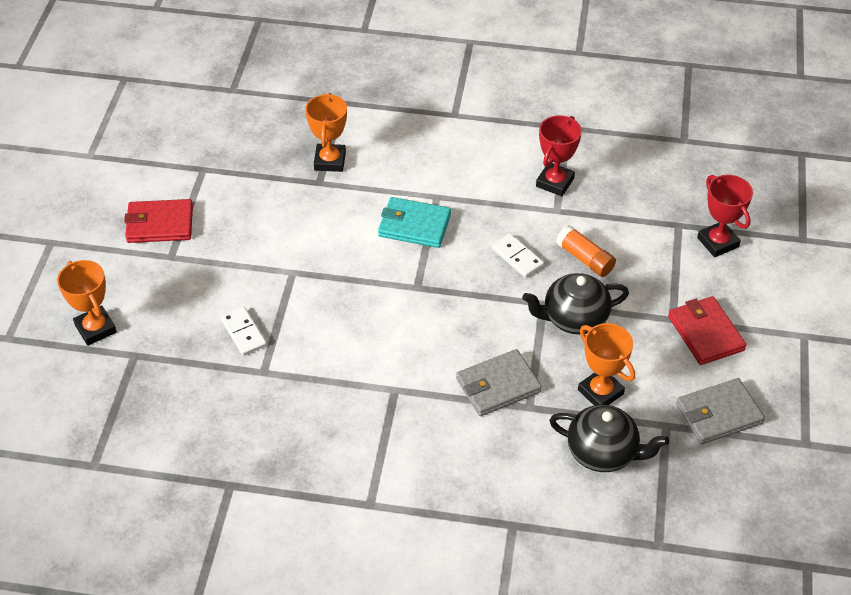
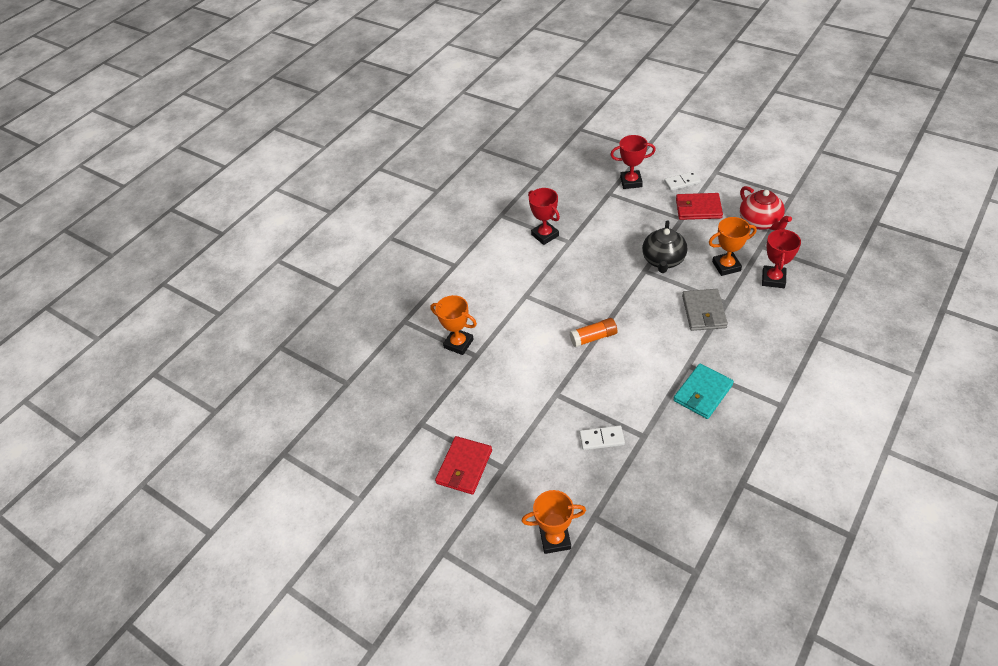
camera: 60 degrees left, 0 degrees up
turquoise wallet [378,197,451,248] -> turquoise wallet moved to [673,363,734,419]
white domino [491,233,544,278] -> white domino moved to [664,171,701,191]
black teapot [549,405,669,472] -> red trophy [762,228,801,288]
orange glue stick [556,225,616,277] -> orange glue stick moved to [569,318,617,347]
grey wallet [676,378,765,444] -> red teapot [740,186,792,230]

